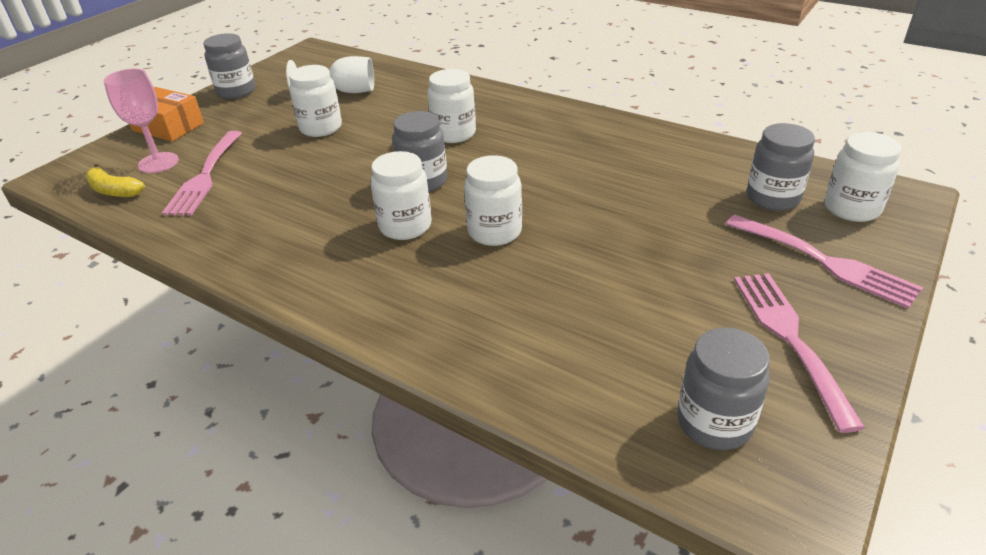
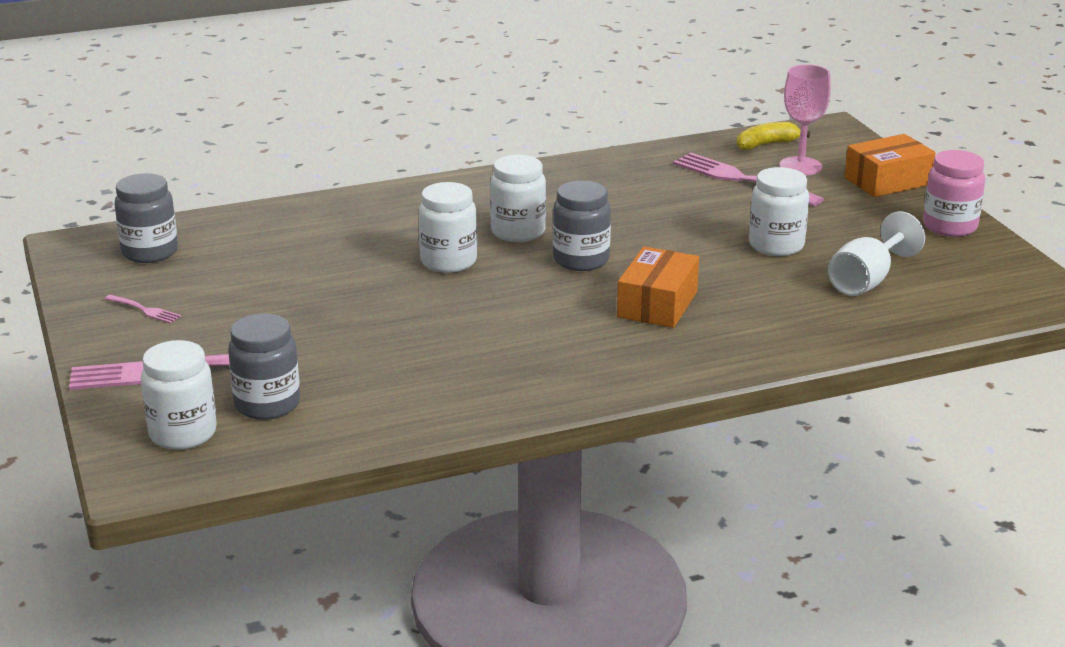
camera: 125 degrees right, 10 degrees down
grey jar [203,33,255,99] -> pink jar [923,150,985,237]
white jar [428,69,476,143] -> orange box [617,246,699,328]
pink fork [734,273,865,433] -> pink fork [105,295,181,324], size x0.46

